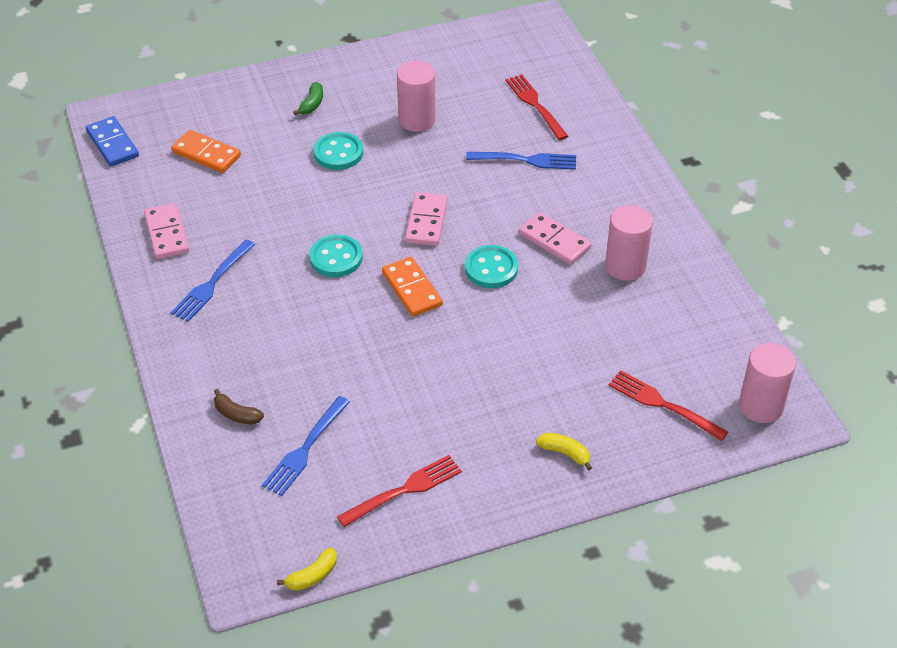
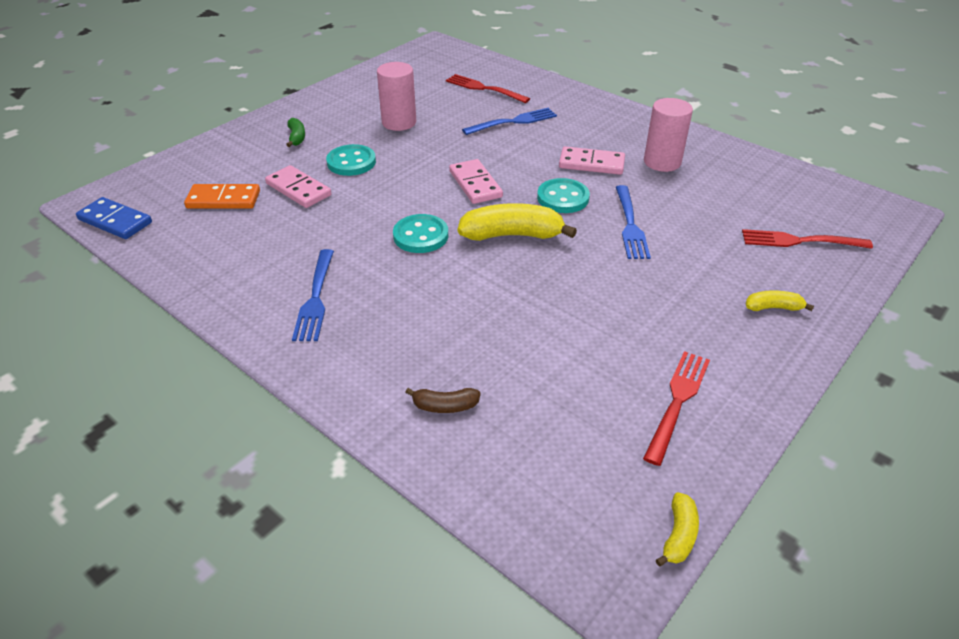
camera: 30 degrees left, 5 degrees down
pink domino [144,203,189,259] -> pink domino moved to [265,165,331,208]
blue fork [262,396,350,496] -> blue fork moved to [616,185,651,259]
orange domino [382,257,443,317] -> yellow banana [458,203,577,241]
pink cylinder [739,343,796,423] -> none

